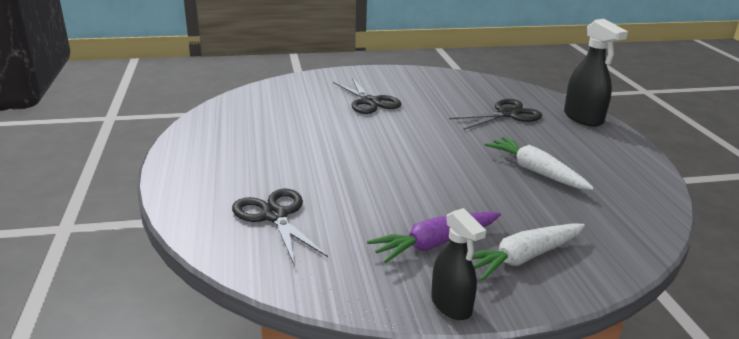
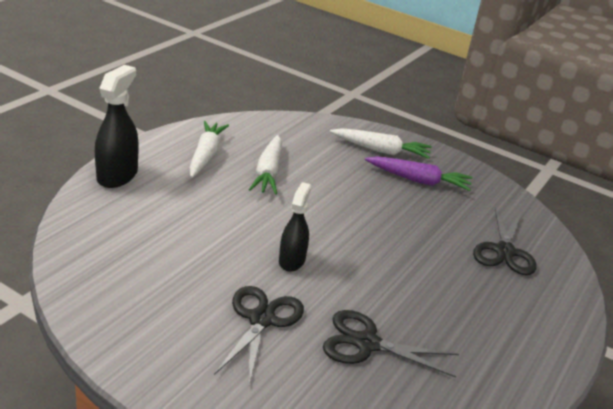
camera: 140 degrees left, 5 degrees up
black spray bottle [431,208,486,320] -> black spray bottle moved to [279,182,311,272]
black scissors [449,99,543,130] -> black scissors moved to [323,310,459,378]
none -> white carrot [189,121,229,178]

